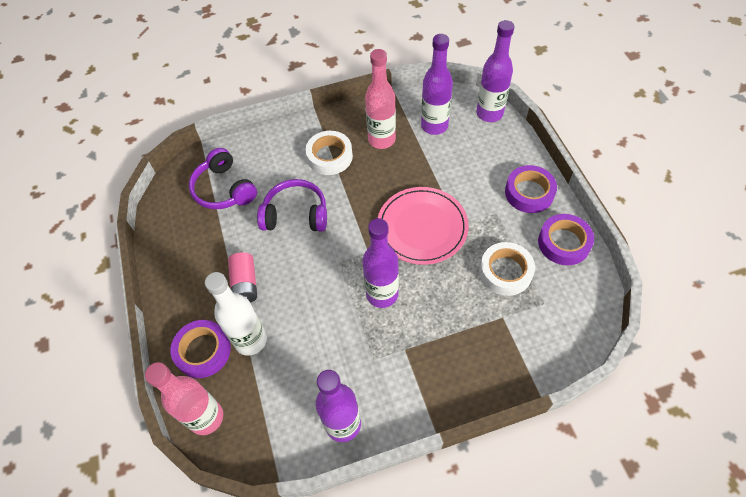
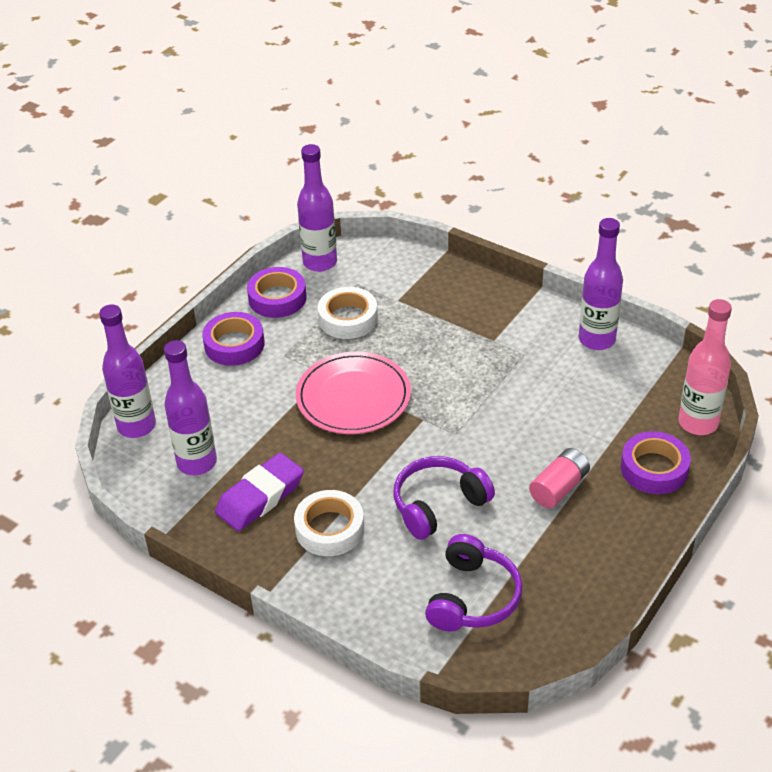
camera: 130 degrees left, 15 degrees down
white bottle [205,272,267,356] -> none
purple headphones [257,179,327,232] -> purple headphones turned 90 degrees clockwise [393,456,495,540]
purple bottle [362,218,399,308] -> purple bottle moved to [297,144,337,272]
pink bottle [365,49,396,149] -> purple eraser [215,453,304,531]

